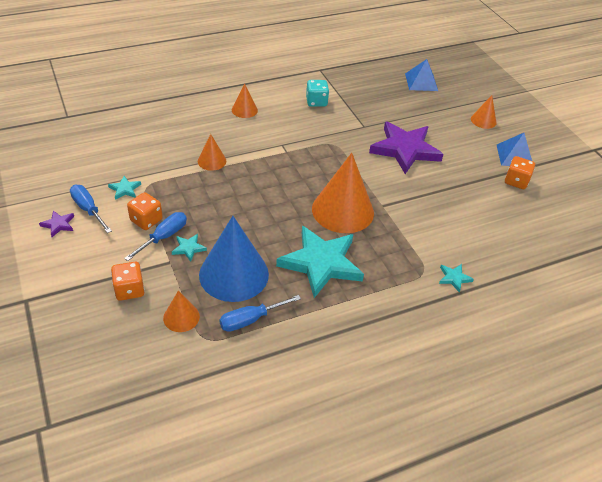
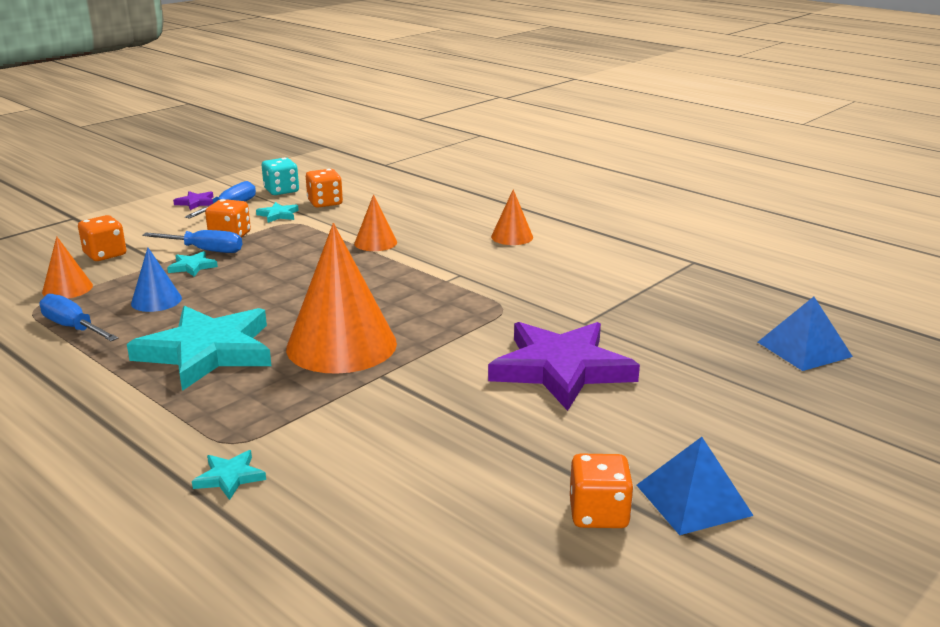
camera: 70 degrees right, 20 degrees down
blue cone [199,216,269,302] -> blue cone [131,247,182,312], size x0.49
turquoise dice [306,80,329,107] -> turquoise dice moved to [262,158,299,195]
orange cone [471,95,497,129] -> none
none -> orange dice [306,169,343,207]

